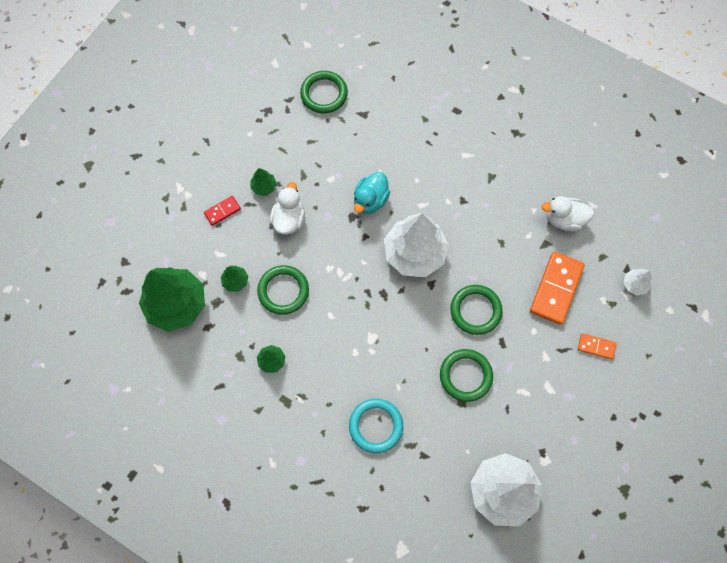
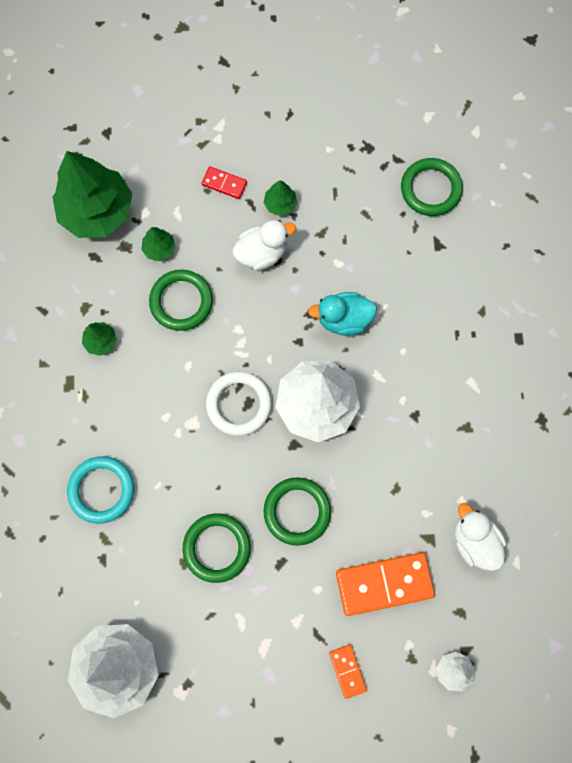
camera: 55 degrees right, 5 degrees up
none -> white ring [206,372,272,436]

